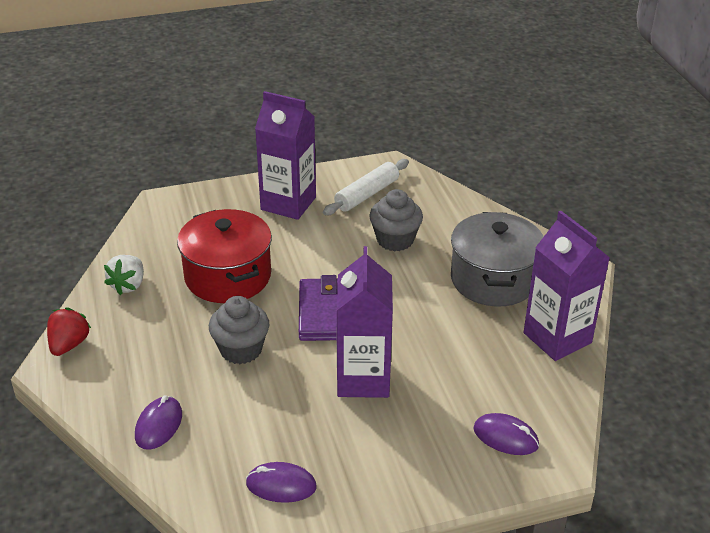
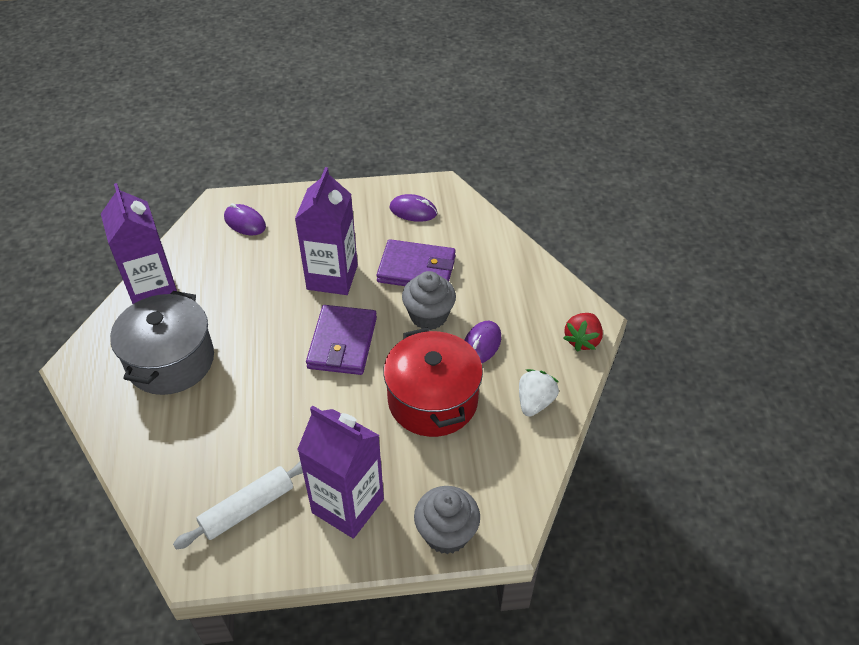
camera: 170 degrees left, 10 degrees up
purple mouse [135,395,182,450] -> purple mouse moved to [464,321,501,363]
grey cupcake [369,189,423,251] -> grey cupcake moved to [414,486,480,554]
none -> purple wallet [377,239,456,286]

